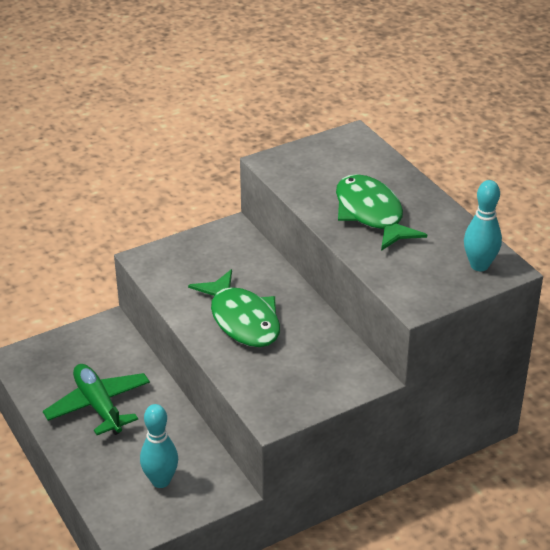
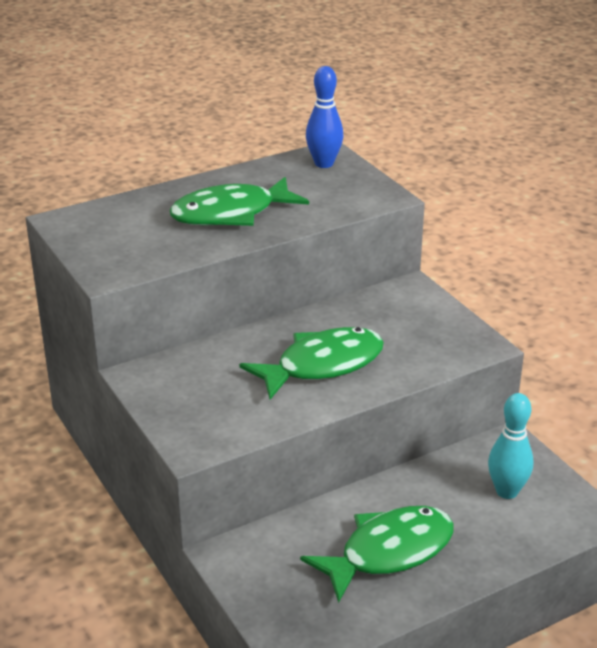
camera: 90 degrees left, 5 degrees down
green plane [43,364,150,435] -> green fish [300,506,454,603]
turquoise bowling pin [464,180,502,271] -> blue bowling pin [306,66,344,168]

